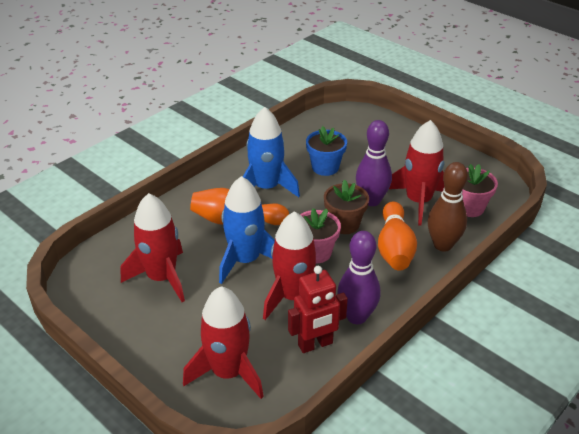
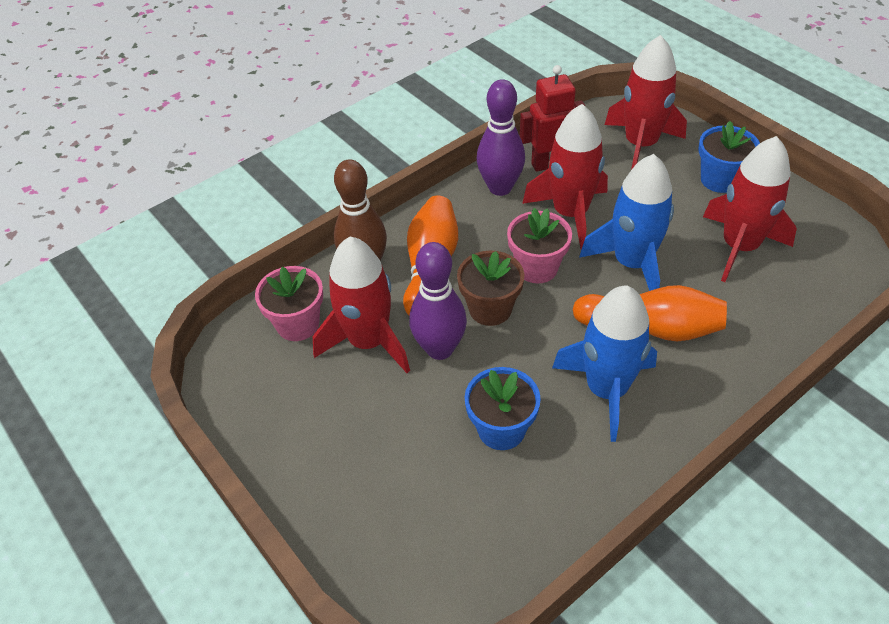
camera: 170 degrees left, 10 degrees up
none -> blue flower pot [698,121,760,193]

